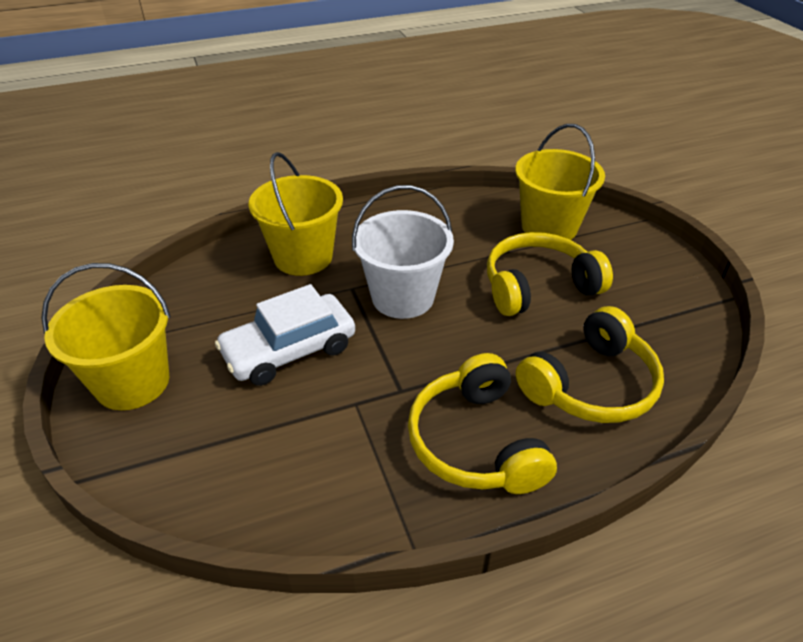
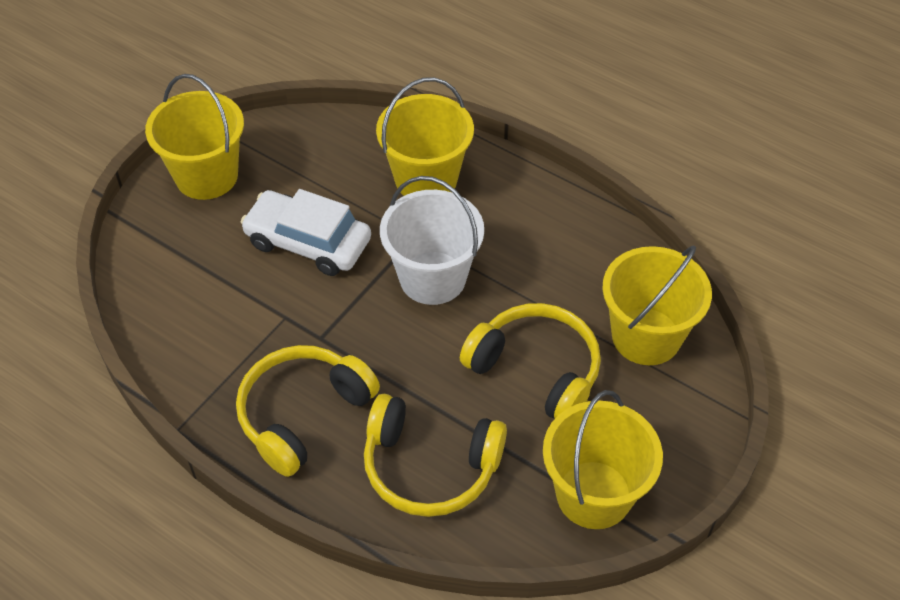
camera: 55 degrees right, 10 degrees up
none -> yellow bucket [543,390,663,529]

